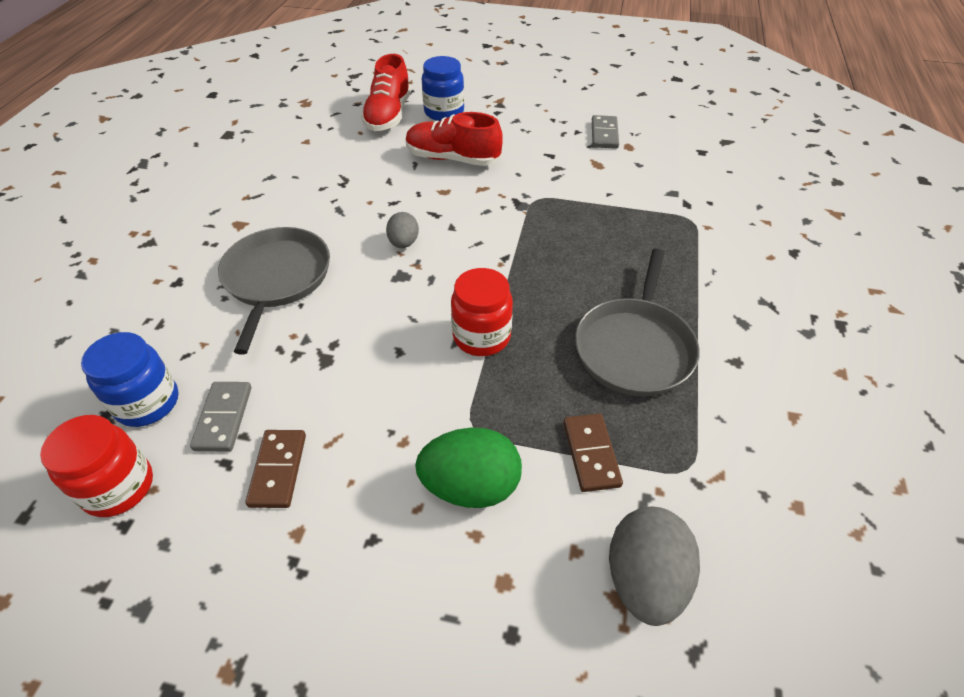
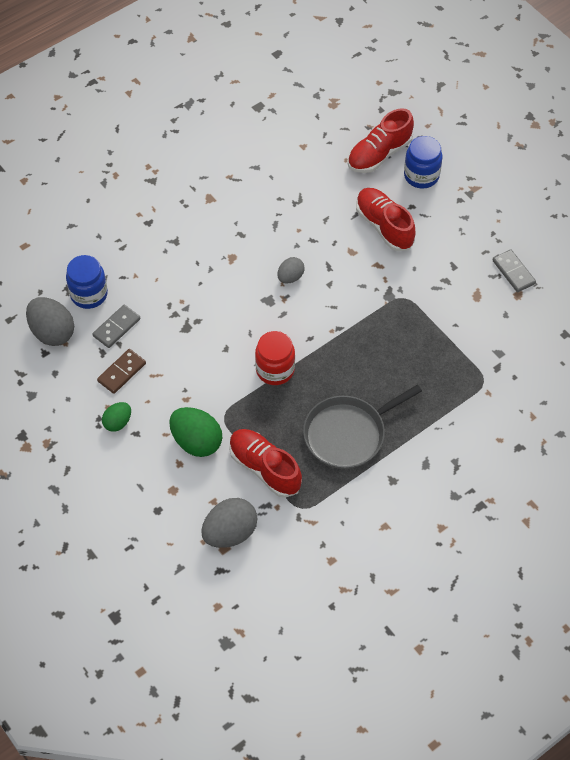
camera: 40 degrees right, 10 degrees up
red jar [40,415,153,517] -> grey egg [26,297,74,346]
grey pan [218,227,330,354] -> none
brown domino [563,413,623,492] -> red shoe [229,429,302,498]
grey domino [592,115,619,149] -> grey domino turned 75 degrees counterclockwise [493,249,536,292]
none -> green egg [102,402,131,432]

